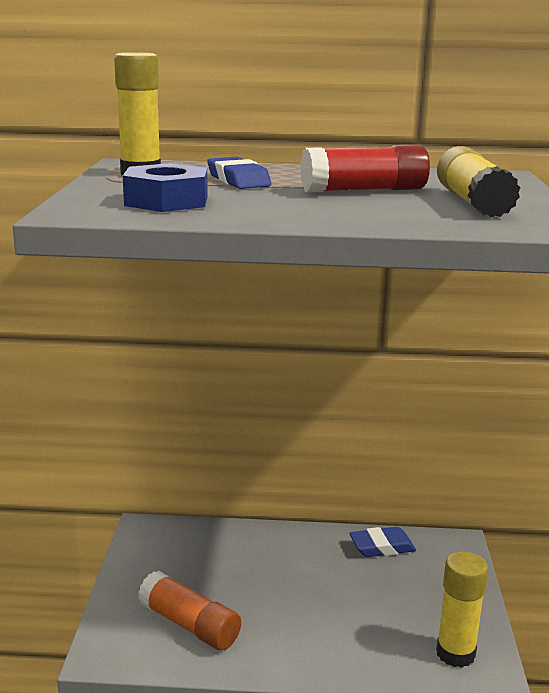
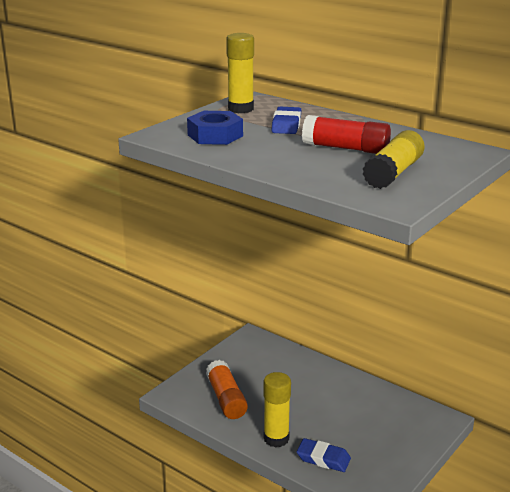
camera: 35 degrees right, 5 degrees up
blue eraser [349,527,416,557] -> blue eraser moved to [297,438,351,472]
yellow glue stick [436,551,488,668] -> yellow glue stick moved to [263,372,291,447]

